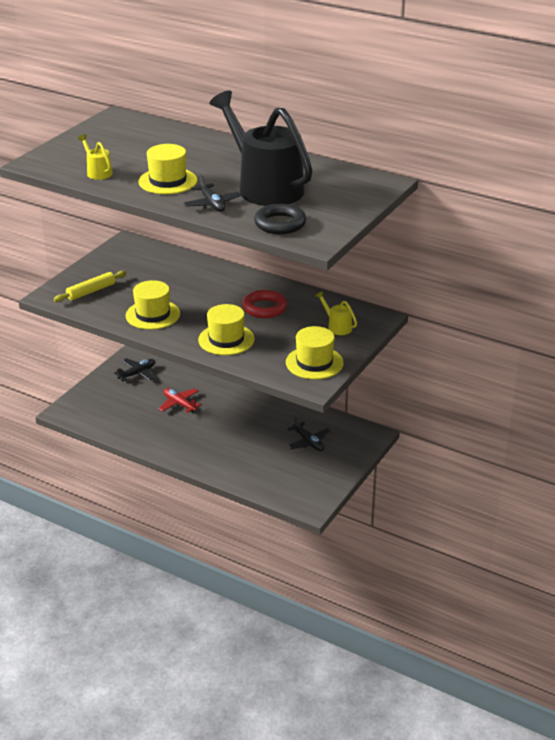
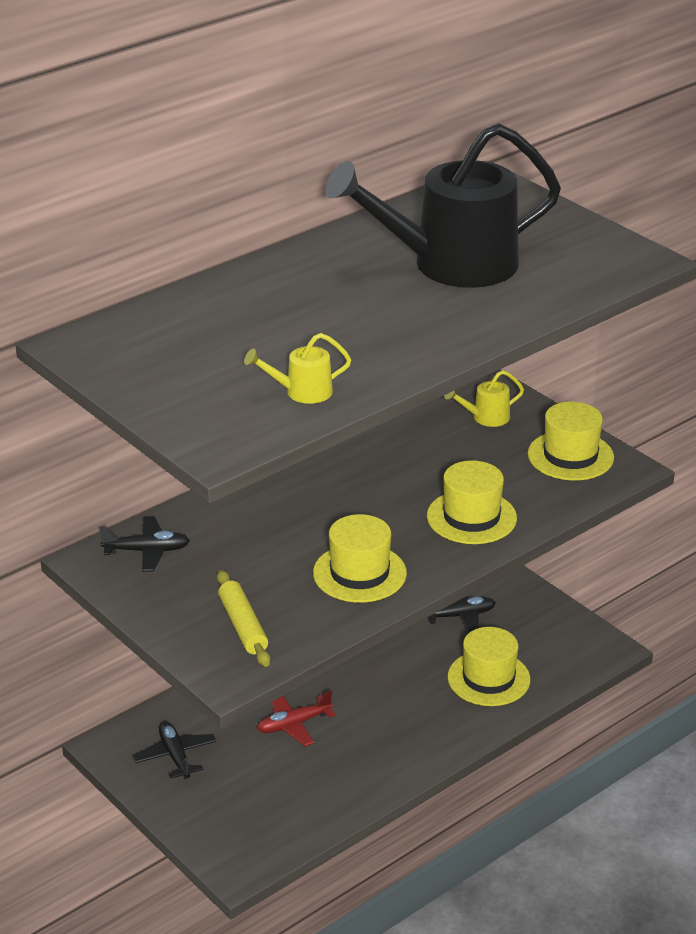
camera: 70 degrees left, 0 degrees up
yellow hat [138,144,197,194] -> yellow hat moved to [448,627,530,706]
black plane [183,174,241,212] -> black plane moved to [99,516,190,572]
red ring [242,290,287,318] -> none
black ring [254,204,306,234] -> none

